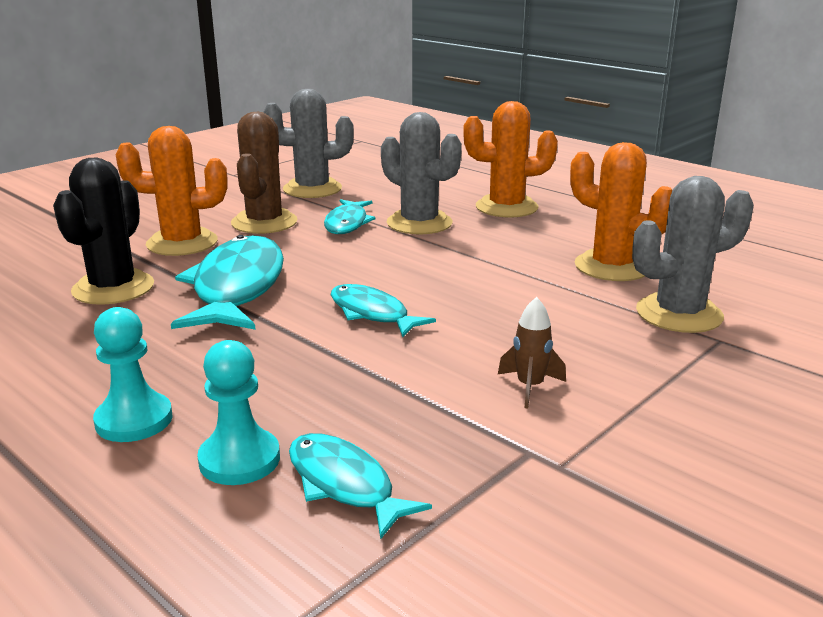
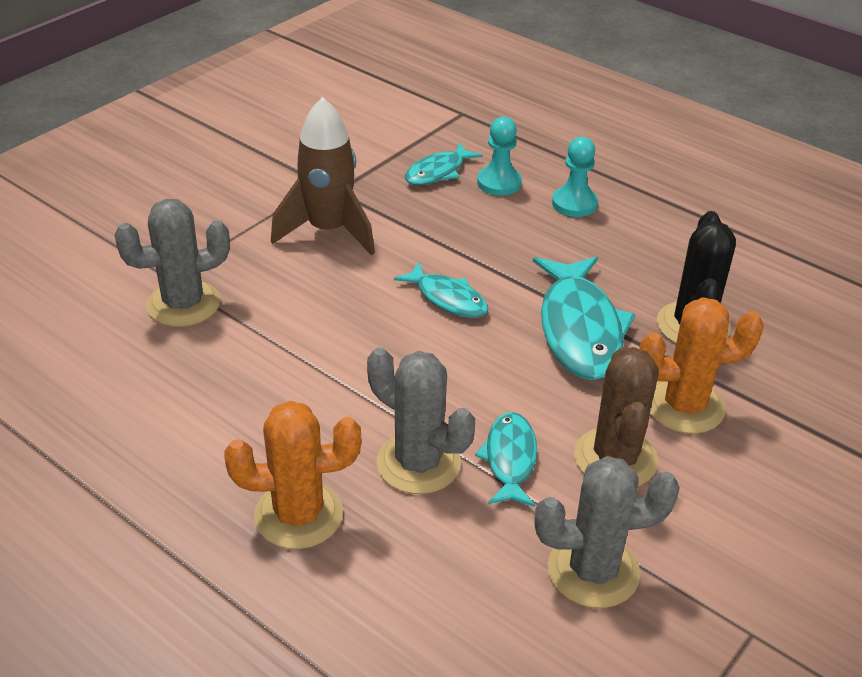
camera: 175 degrees right, 15 degrees up
turquoise fish [289,433,432,539] -> turquoise fish turned 90 degrees clockwise [405,143,483,185]
brown rocket [498,297,566,408] -> brown rocket [271,97,375,256], size x2.22
orange cactus [570,142,672,281] -> none

